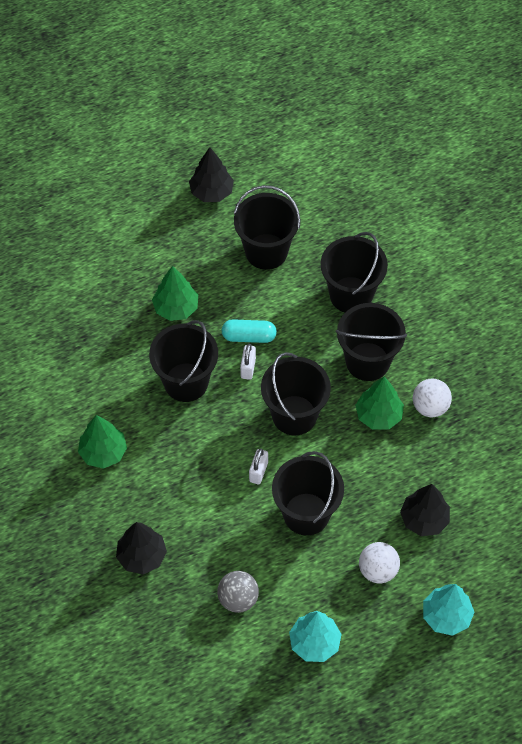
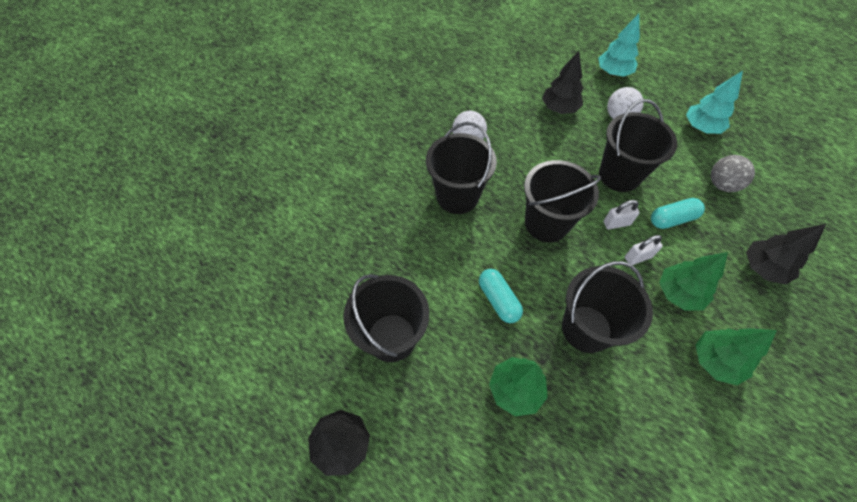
camera: 120 degrees left, 0 degrees up
white padlock [240,344,256,380] -> white padlock moved to [625,235,663,265]
black bucket [321,232,388,312] -> none
green tree [355,377,404,430] -> green tree moved to [659,252,728,311]
none -> turquoise capsule [651,198,705,229]

